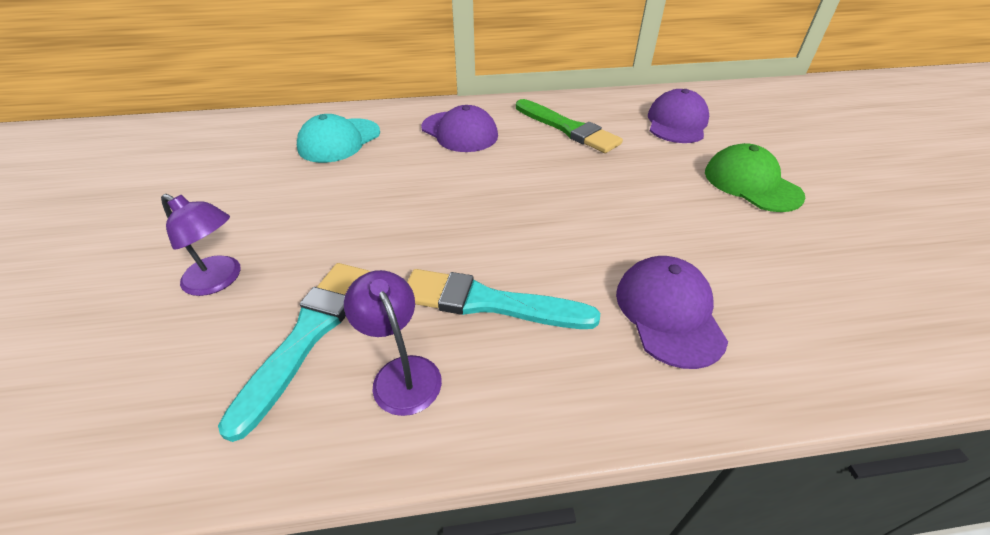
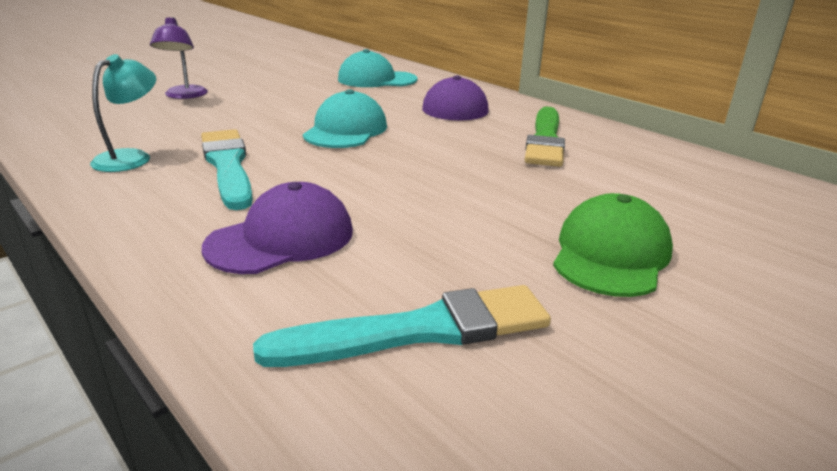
camera: 55 degrees right, 15 degrees down
turquoise brush [218,263,370,442] -> turquoise brush moved to [253,285,551,367]
purple lamp [344,270,442,416] -> turquoise lamp [90,54,156,172]
purple cap [648,89,709,143] -> none
none -> turquoise cap [303,89,387,148]

